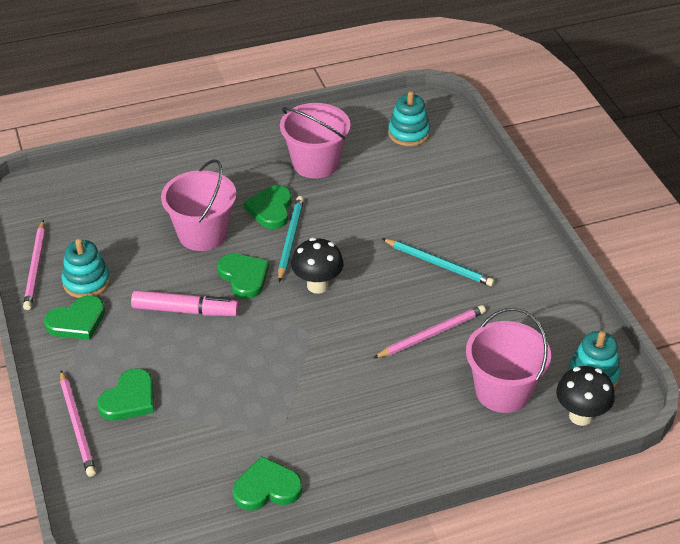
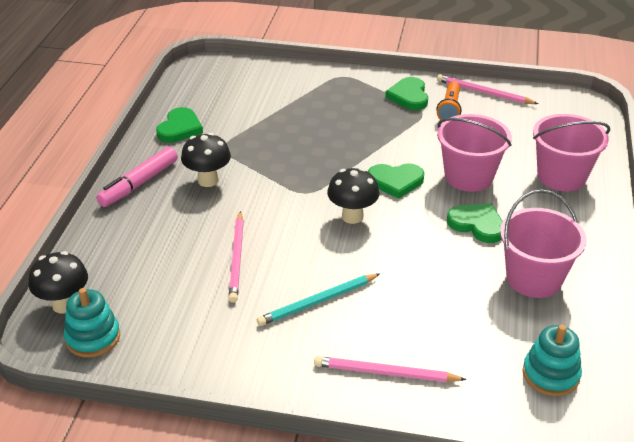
camera: 120 degrees right, 5 degrees down
pink pencil [60,370,96,477] -> pink pencil moved to [314,356,467,382]
turquoise stacking toy [62,239,110,298] -> orange flashlight [436,81,461,120]
green heart [97,368,154,421] -> none
pink marker [131,290,239,316] -> pink marker moved to [96,147,178,207]
turquoise pencil [278,196,304,282] -> none
pink bucket [466,308,551,413] -> pink bucket moved to [533,114,610,191]
none -> black mushroom [181,133,231,187]

